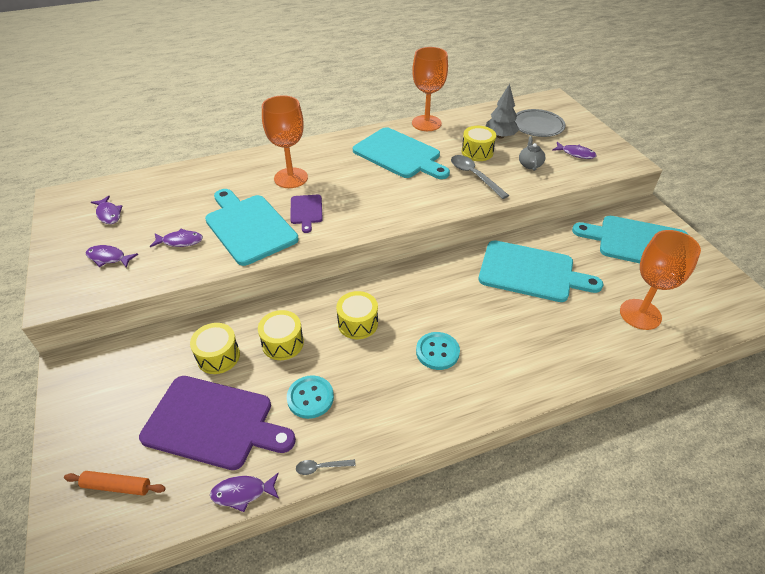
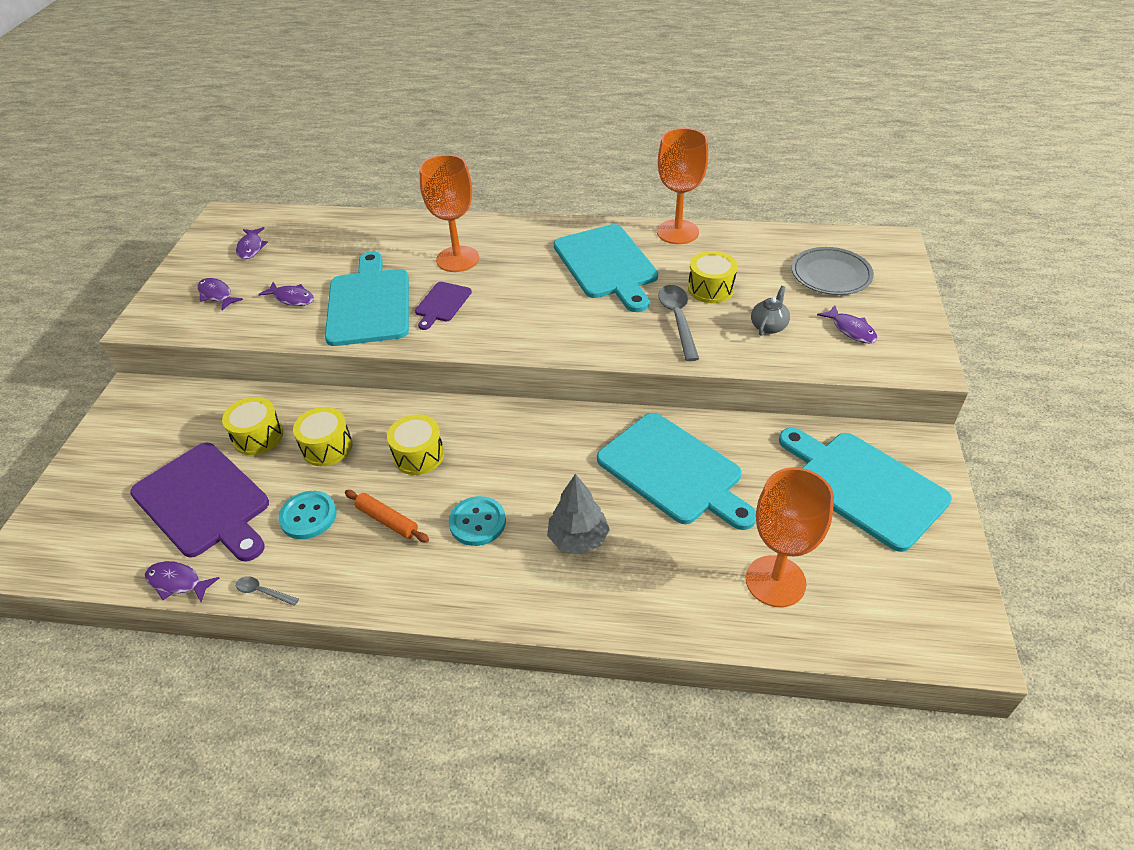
camera: 30 degrees right, 0 degrees up
orange rolling pin [64,471,166,496] -> orange rolling pin moved to [345,490,429,542]
grey tree [486,84,519,139] -> grey tree moved to [547,474,610,554]

